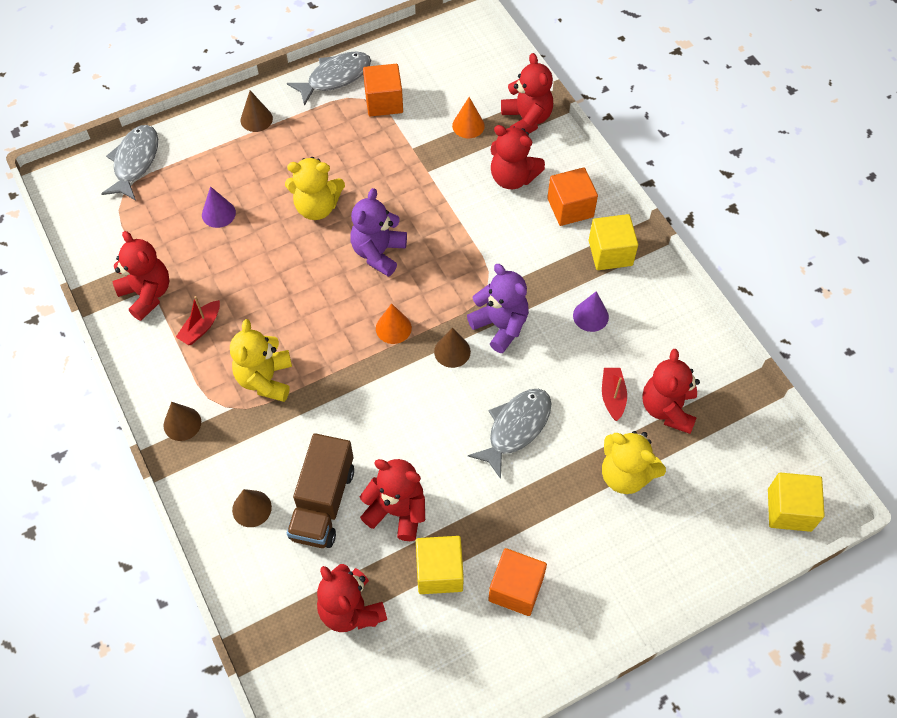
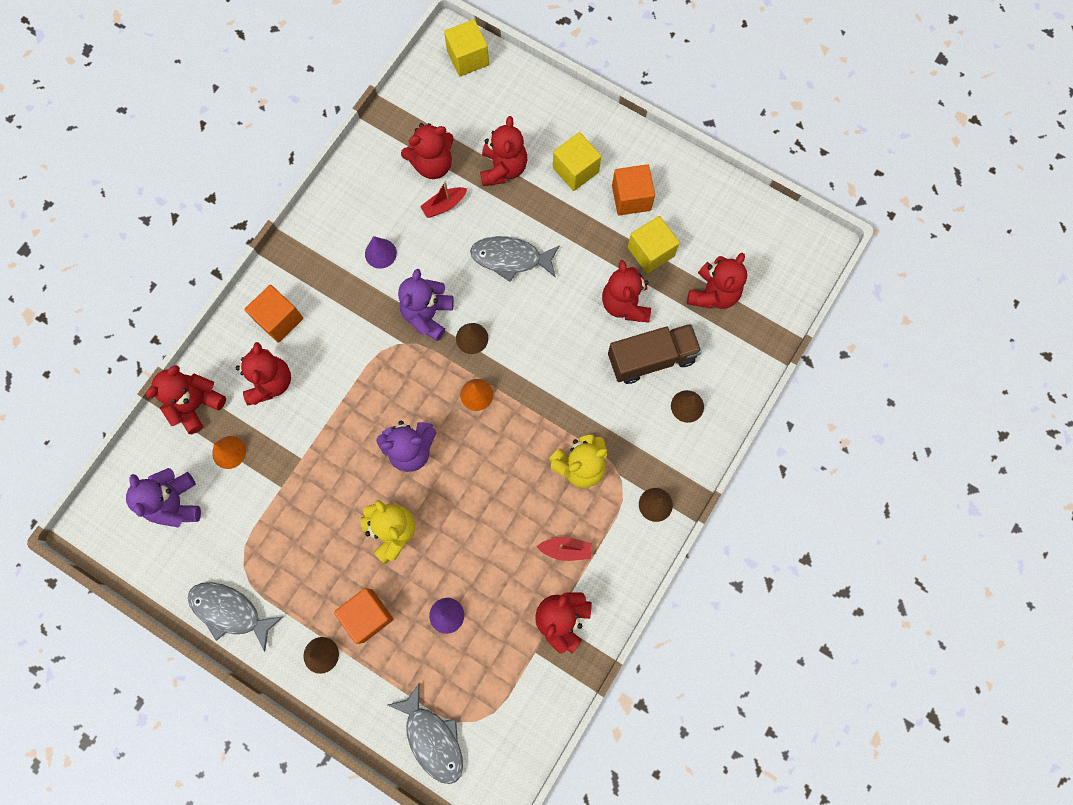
camera: 120 degrees left, 15 degrees up
grey fish [101,125,158,200] -> grey fish turned 105 degrees counterclockwise [388,683,463,784]
orange cube [363,64,403,116] -> orange cube moved to [334,588,393,644]
yellow cube [589,214,638,270] -> yellow cube moved to [553,132,601,191]
yellow teddy bear [602,431,666,494] -> red teddy bear [480,116,527,186]
none -> purple teddy bear [126,468,201,527]

